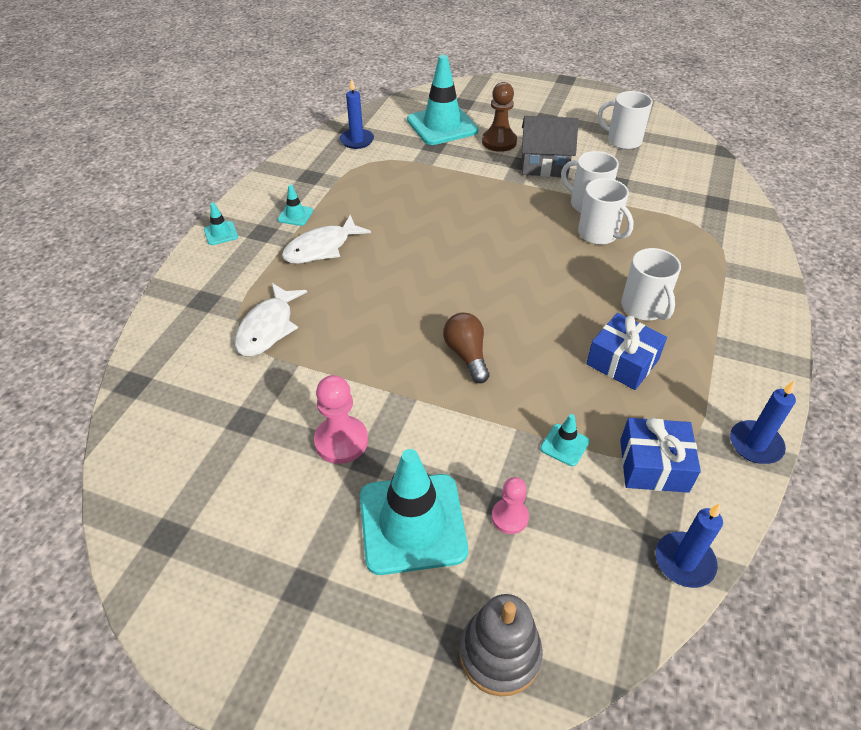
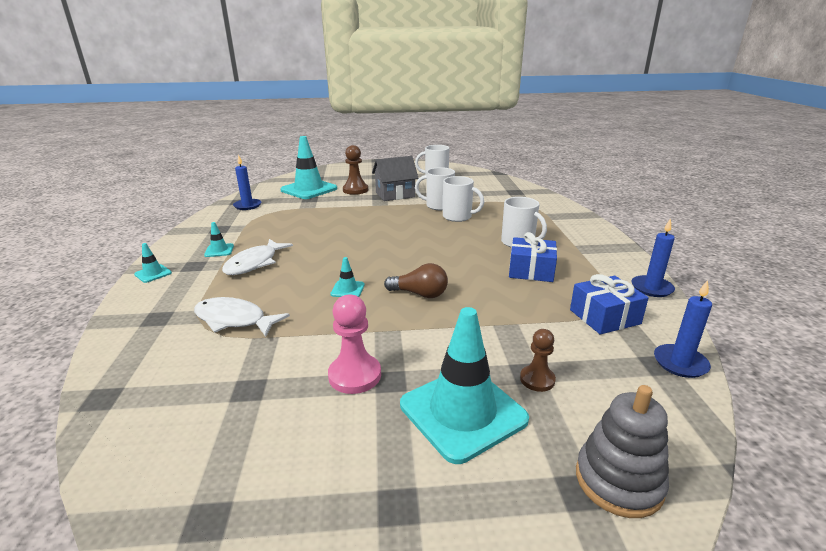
camera: 25 degrees left, 20 degrees down
white fish [235,283,307,356] -> white fish turned 120 degrees clockwise [194,297,290,337]
brown light bulb [443,313,489,383] -> brown light bulb turned 150 degrees clockwise [384,263,448,298]
pink pawn [492,477,529,534] -> brown pawn [520,329,556,392]
turquoise traffic cone [540,414,590,466] -> turquoise traffic cone moved to [330,257,365,297]

